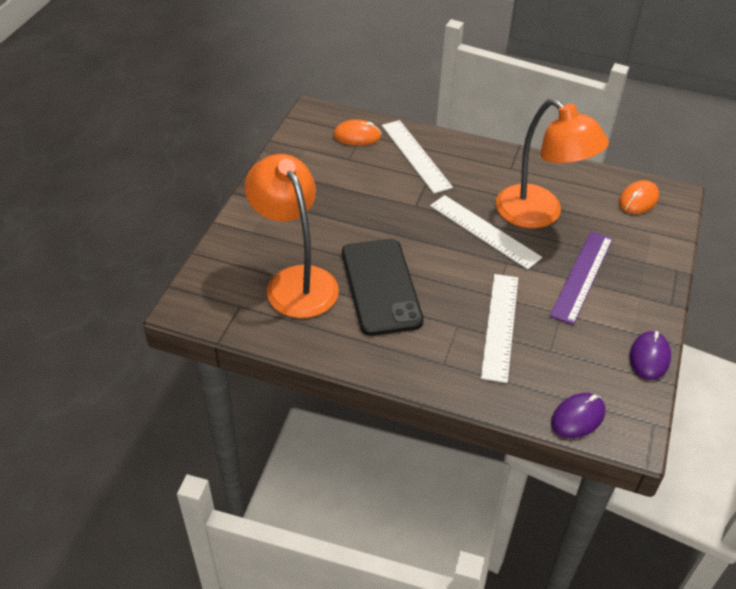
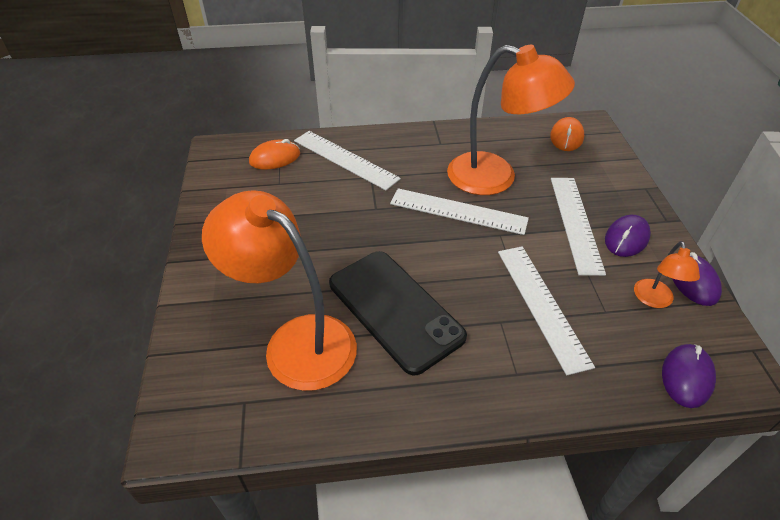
camera: 25 degrees left, 0 degrees up
purple ruler [550,231,613,325] -> white ruler [551,178,606,276]
none -> purple mouse [605,215,651,257]
none -> orange lamp [634,241,700,308]

